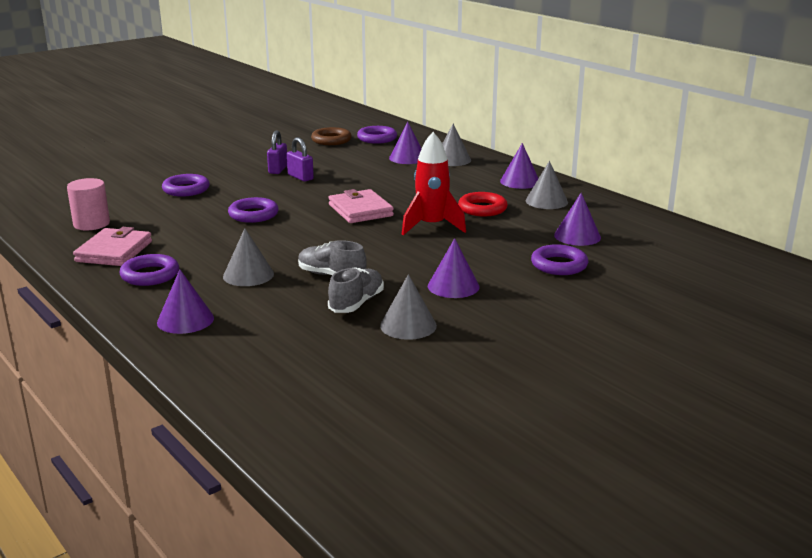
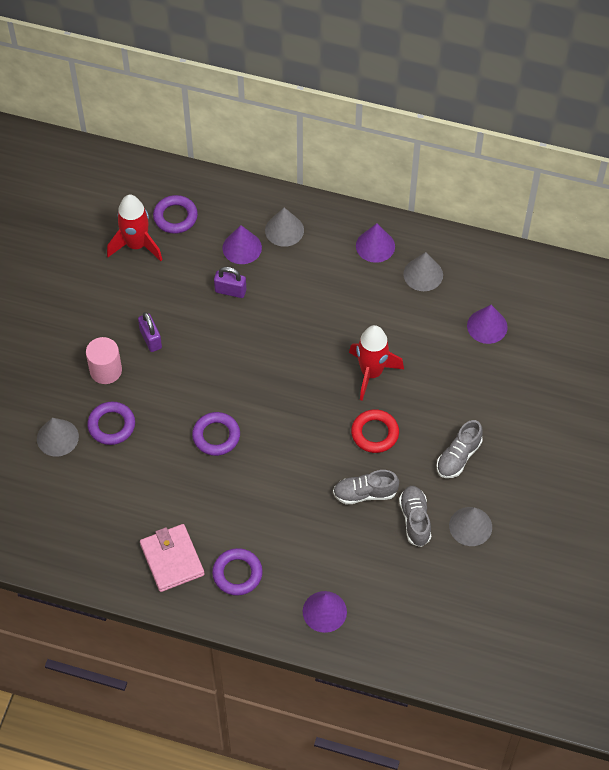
camera: 35 degrees left, 35 degrees up
pink cylinder [67,178,110,230] -> pink cylinder moved to [86,337,122,384]
grey cone [223,228,274,286] -> grey cone moved to [37,418,79,457]
purple padlock [287,137,314,181] -> purple padlock moved to [214,267,246,298]
brown ring [311,127,352,145] -> red rocket [107,194,163,261]
pink wallet [328,189,394,223] -> none
purple cone [428,238,480,298] -> grey shoe [436,420,483,478]
red ring [458,192,508,216] -> red ring moved to [351,409,399,453]
purple ring [531,244,588,275] -> none

